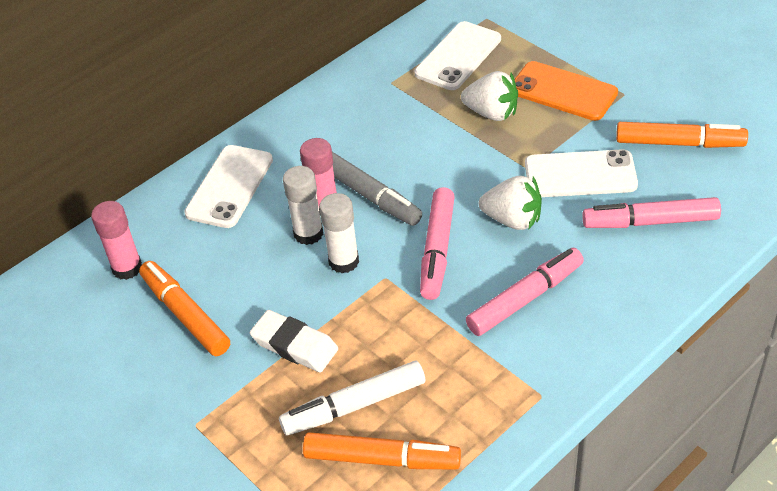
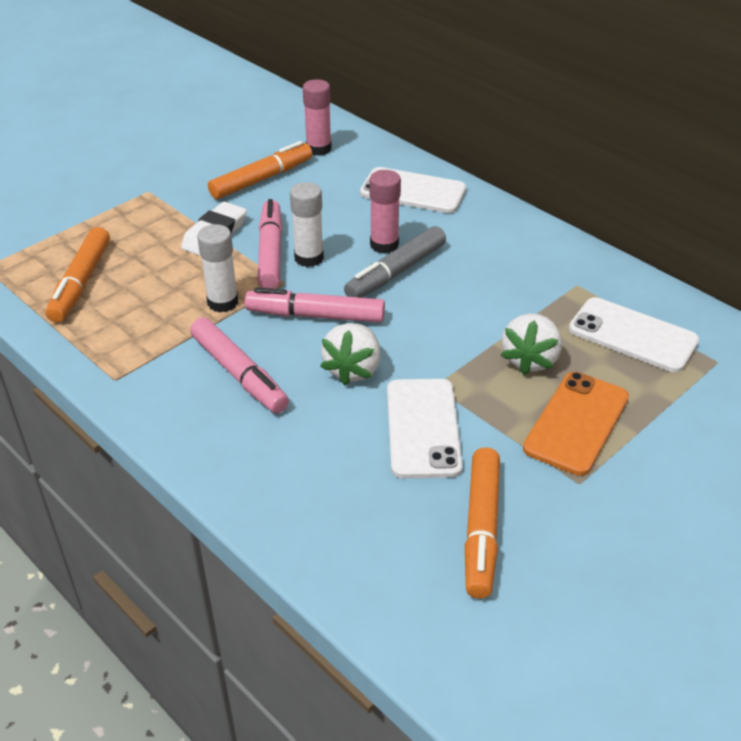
camera: 85 degrees right, 5 degrees down
white marker [279,361,425,435] -> none
white glue stick [283,166,323,245] -> white glue stick moved to [197,224,238,312]
pink marker [582,197,721,228] -> pink marker moved to [257,199,282,289]

